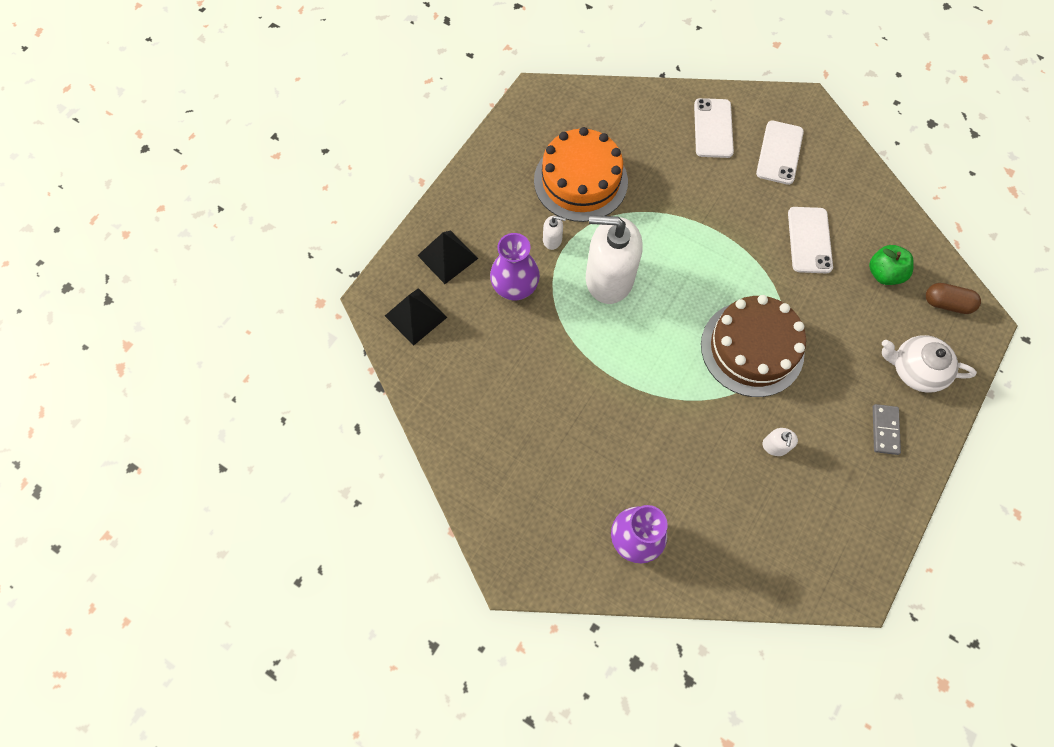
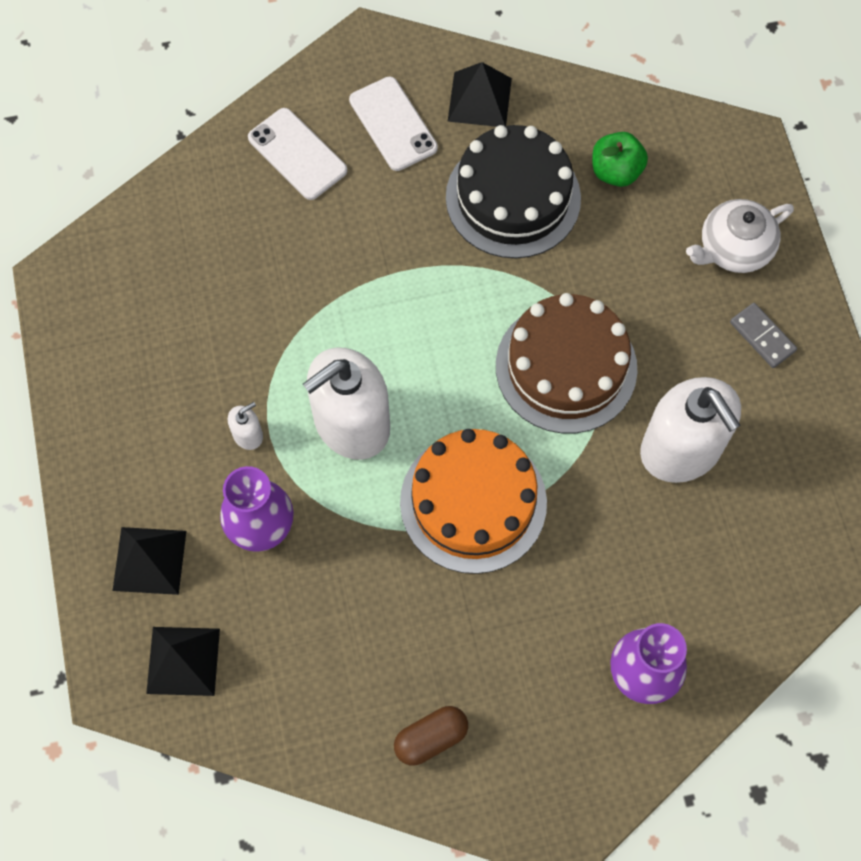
camera: 45 degrees left, 0 degrees up
orange cake [534,127,628,222] -> orange cake moved to [400,429,547,574]
white soap dispenser [763,428,798,456] -> white soap dispenser [640,377,741,483], size x2.46
white phone [788,207,833,274] -> black cake [446,125,581,258]
brown capsule [926,283,981,314] -> brown capsule moved to [394,706,468,766]
none -> black pyramid [448,62,512,127]

